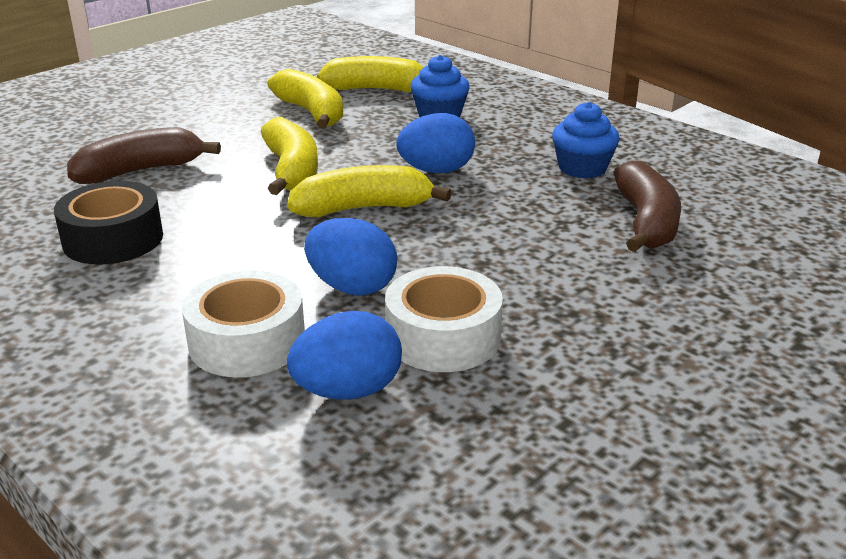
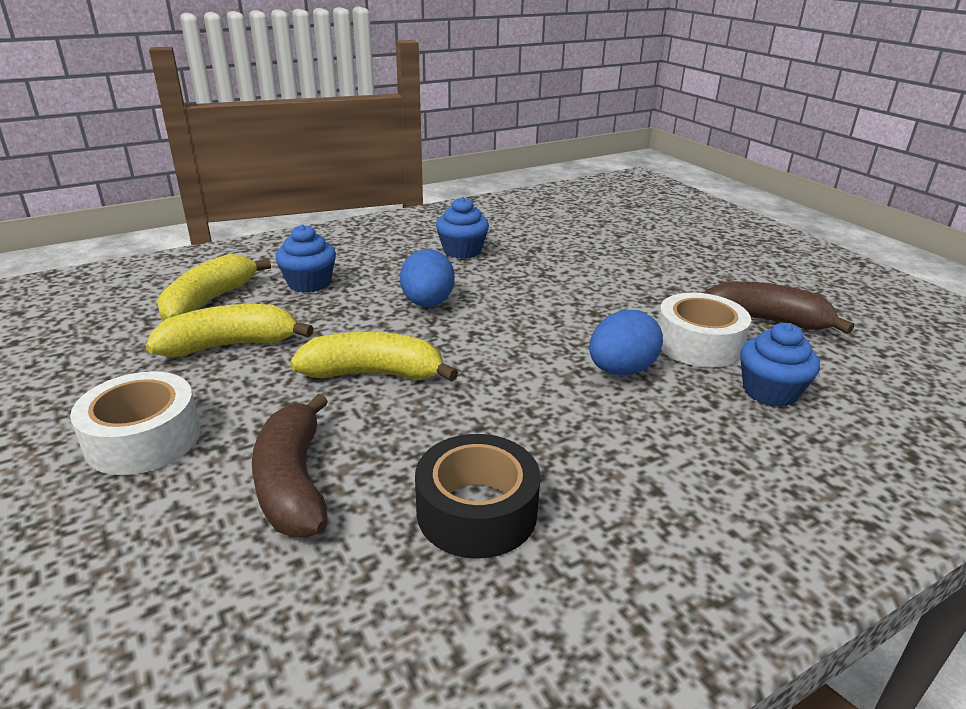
camera: 75 degrees left, 0 degrees up
white tape [182,270,305,377] -> white tape moved to [70,371,201,475]
blue egg [287,311,402,400] -> blue cupcake [740,323,820,407]
yellow banana [288,165,452,217] -> none
brown banana [613,161,681,252] -> brown banana moved to [704,281,854,334]

